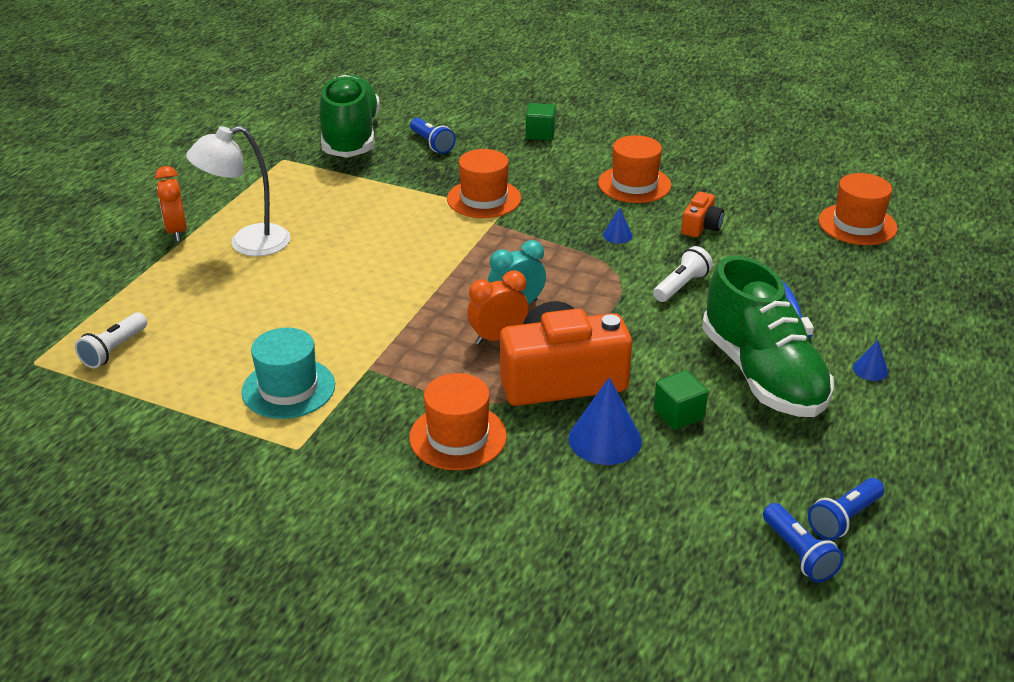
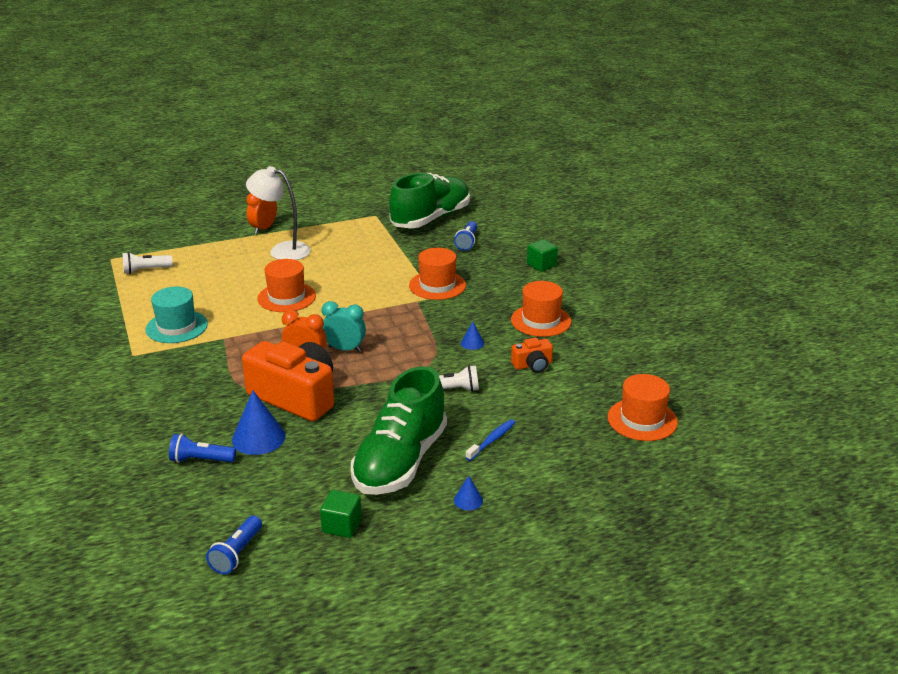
camera: 45 degrees right, 5 degrees down
orange hat [409,373,507,470] -> orange hat moved to [257,259,316,312]
green cube [654,370,708,430] -> green cube moved to [320,490,362,538]
blue flashlight [808,478,884,540] -> blue flashlight moved to [169,434,236,463]

